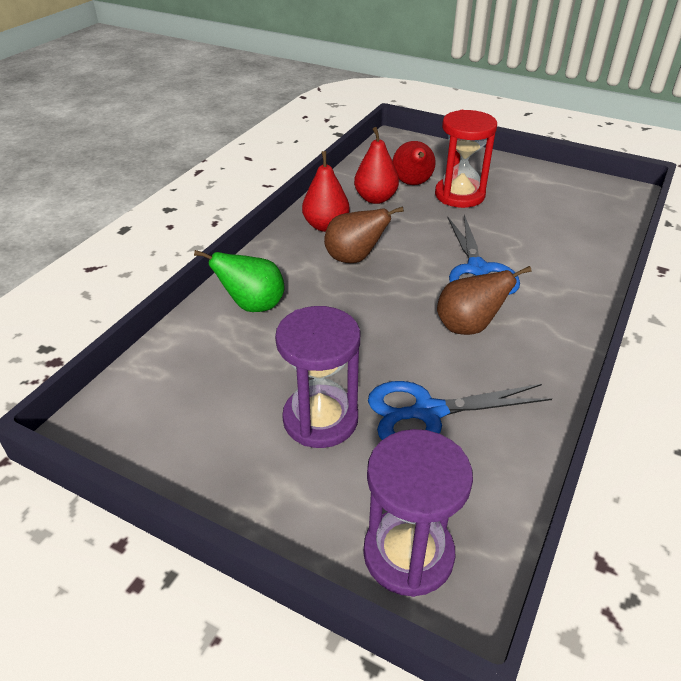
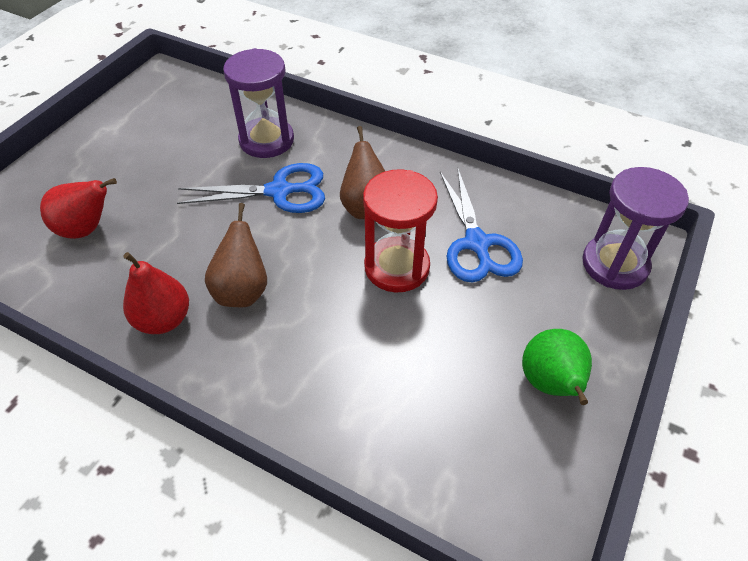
camera: 90 degrees left, 10 degrees up
green pear [194,250,285,312] -> green pear moved to [522,329,592,405]
purple hourglass [275,306,361,448] -> purple hourglass moved to [223,48,294,158]
red pear [354,127,399,204] -> none
red hourglass [435,110,497,208] -> red hourglass moved to [363,169,438,292]

